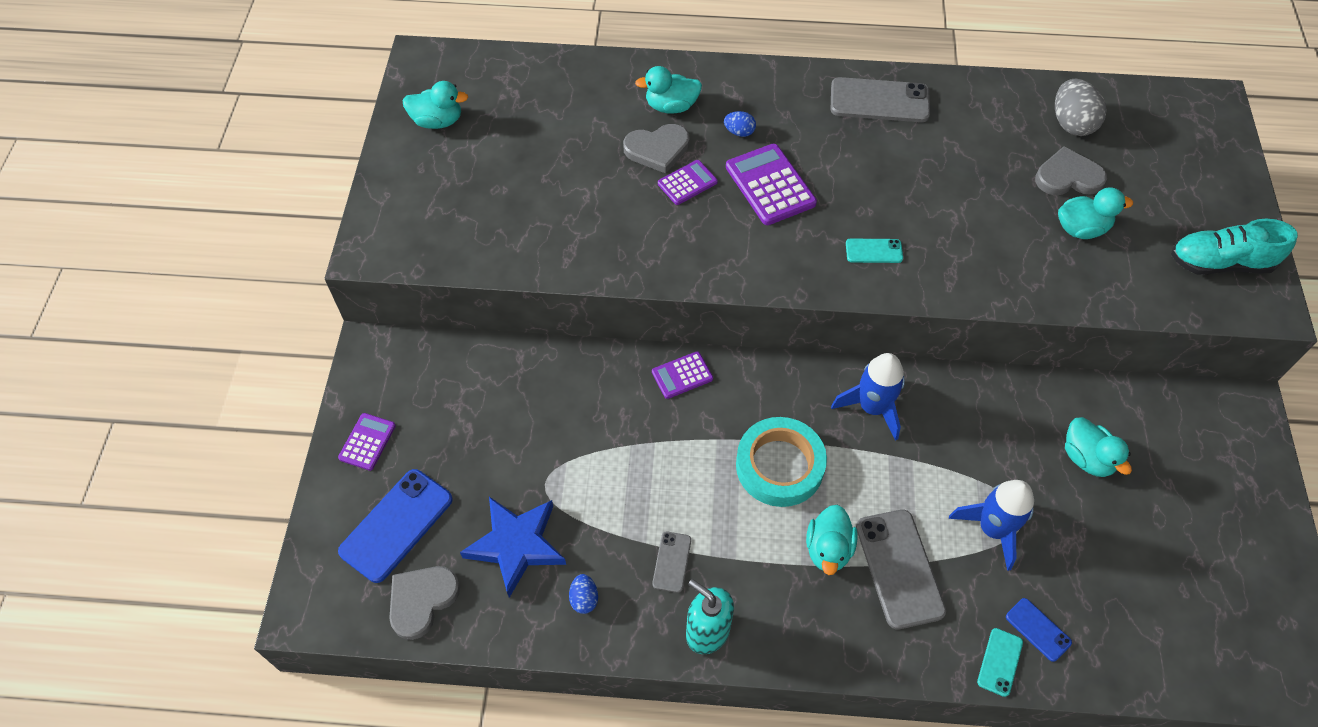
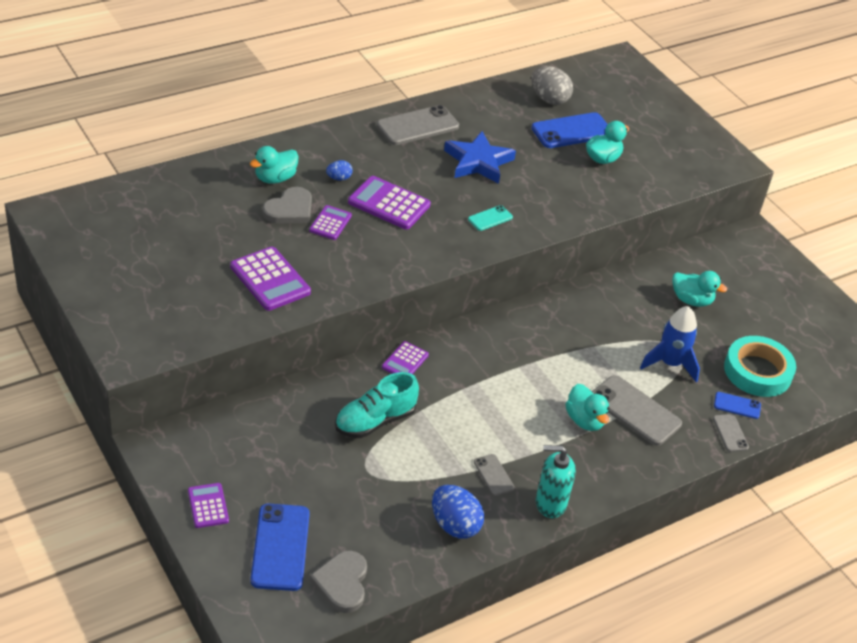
camera: 40 degrees left, 15 degrees down
turquoise duck [402,81,468,129] -> none
blue star [460,497,566,598] -> blue star moved to [444,131,516,184]
blue egg [569,574,598,614] -> blue egg [432,485,484,539], size x1.89
turquoise tape [736,417,827,507] -> turquoise tape moved to [724,336,796,397]
blue rocket [831,353,905,441] -> none
turquoise phone [977,628,1023,697] -> grey phone [713,414,749,452]
grey heart [1035,146,1107,195] -> blue phone [531,112,608,148]
turquoise shoe [1171,219,1298,275] -> turquoise shoe moved to [335,372,419,438]
none -> purple calculator [230,247,311,311]

